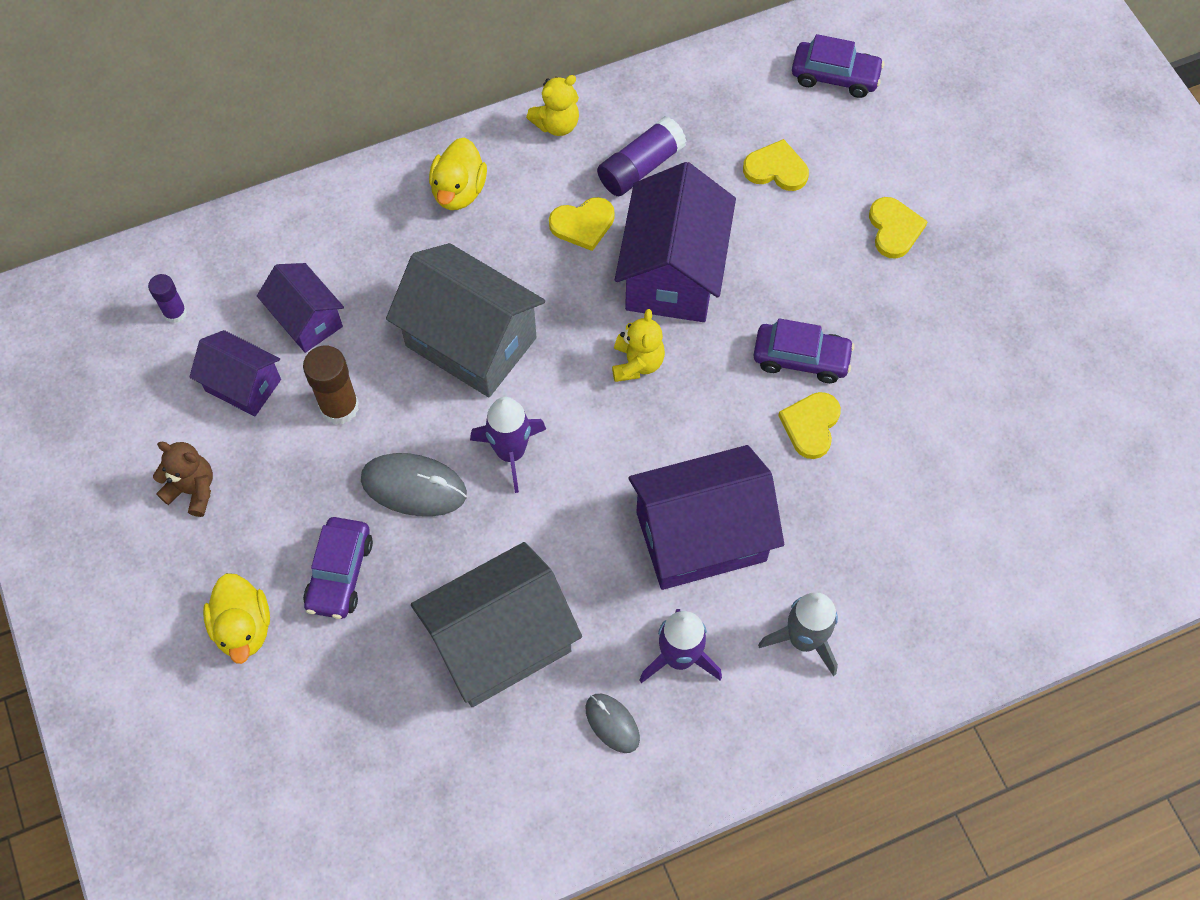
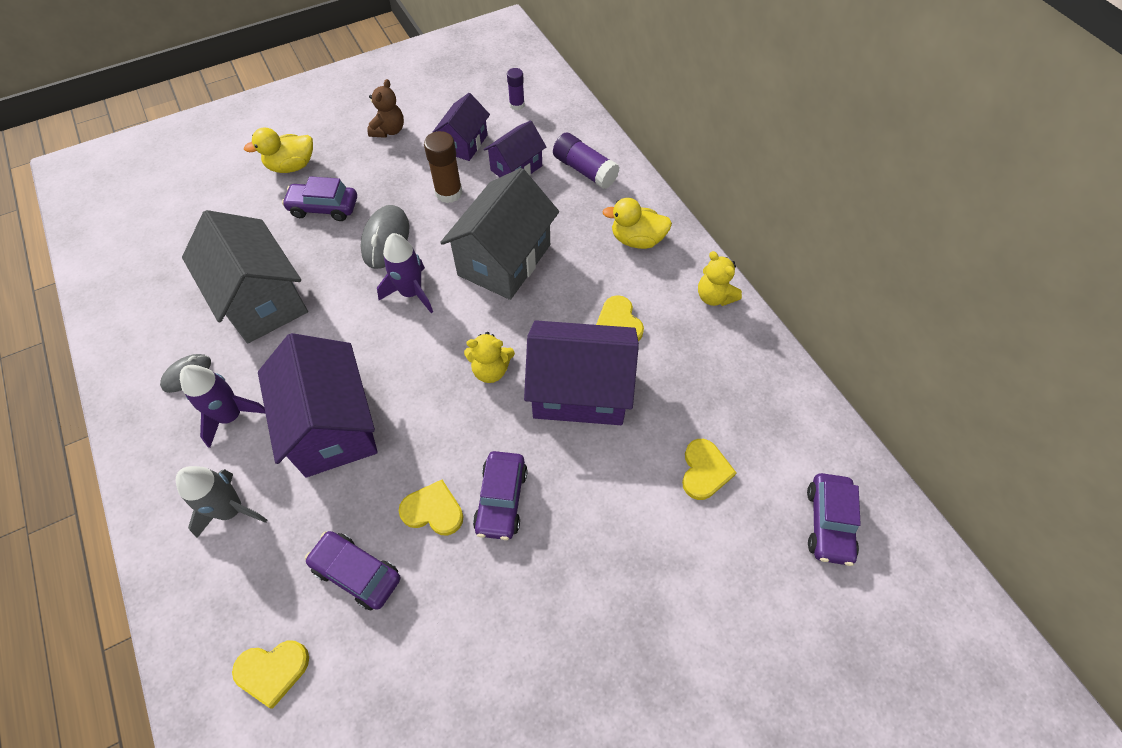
camera: 85 degrees right, 5 degrees down
purple glue stick [597,116,686,196] -> purple glue stick moved to [553,133,619,189]
yellow heart [869,197,928,259] -> yellow heart moved to [232,641,309,709]
none -> purple car [305,531,400,610]

